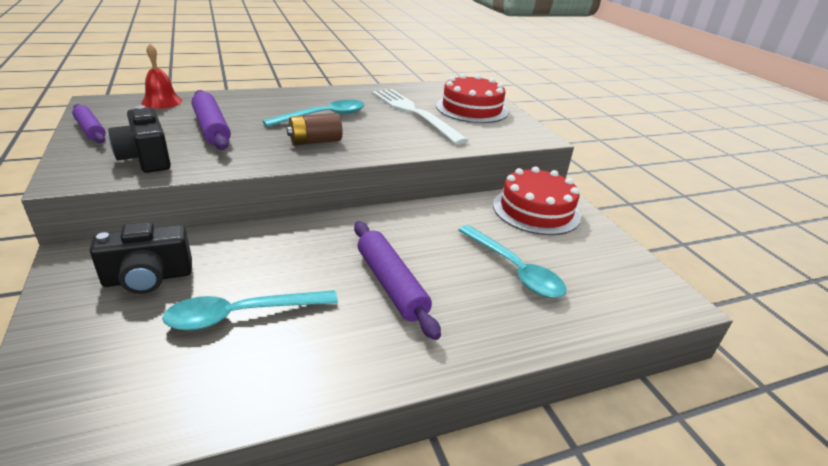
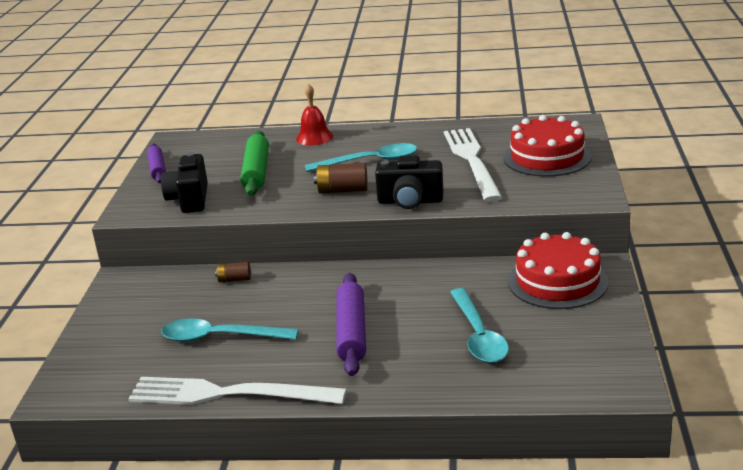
camera: 30 degrees right, 5 degrees down
black camera [90,222,192,294] -> black camera moved to [375,155,443,209]
red bell [141,44,182,109] -> red bell moved to [296,84,333,145]
purple rolling pin [191,90,231,150] -> green rolling pin [240,131,269,196]
none -> white fork [128,377,347,405]
none -> brown battery [215,262,251,282]

